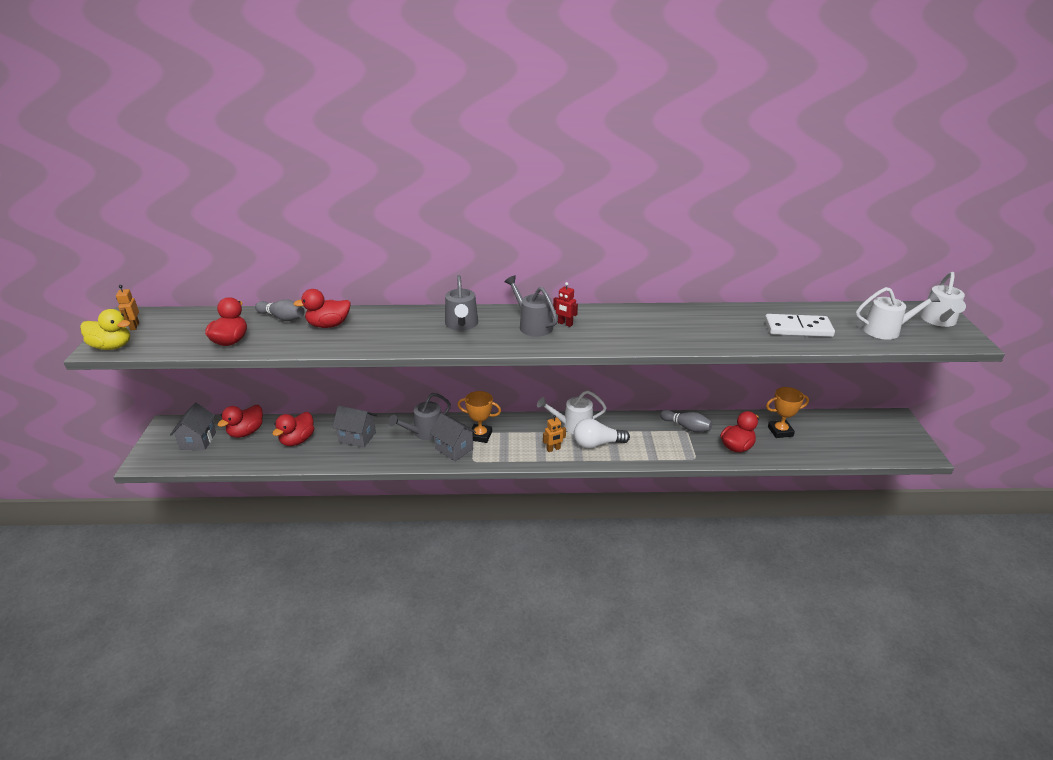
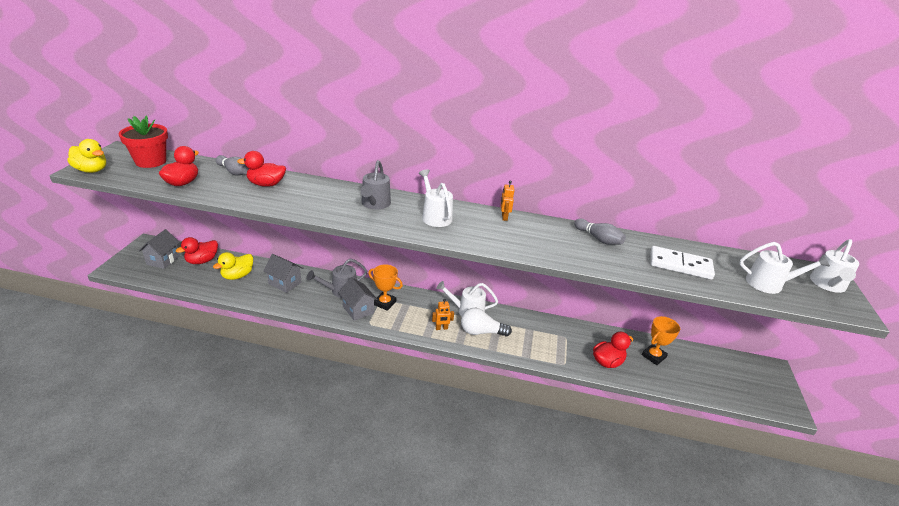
camera: 10 degrees right, 0 degrees up
orange robot [116,285,139,330] -> orange robot moved to [501,181,514,221]
red duck [272,412,314,446] -> yellow duck [213,252,253,280]
grey watering can [504,276,558,337] -> white watering can [419,169,453,227]
red robot [553,282,578,327] -> none
grey bowling pin [660,410,713,432] -> grey bowling pin moved to [574,219,626,245]
orange trophy [766,387,809,438] -> orange trophy turned 45 degrees counterclockwise [642,316,680,365]
none -> red flower pot [119,115,168,168]

